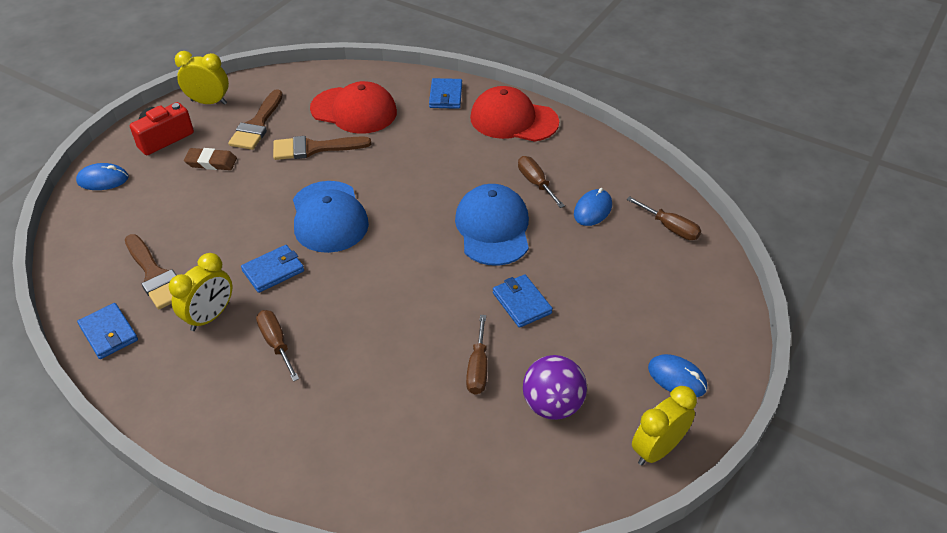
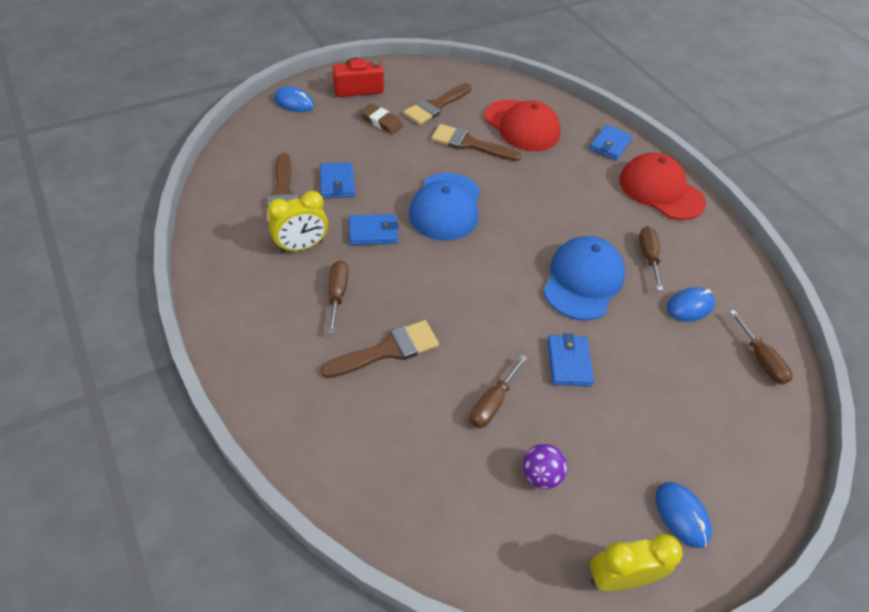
camera: 25 degrees right, 5 degrees up
blue wallet [77,303,138,359] -> blue wallet moved to [320,162,355,198]
yellow clock [175,51,229,105] -> none
purple ball [523,355,587,420] -> purple ball [523,444,567,489], size x0.66
none -> brown brush [321,320,439,378]

